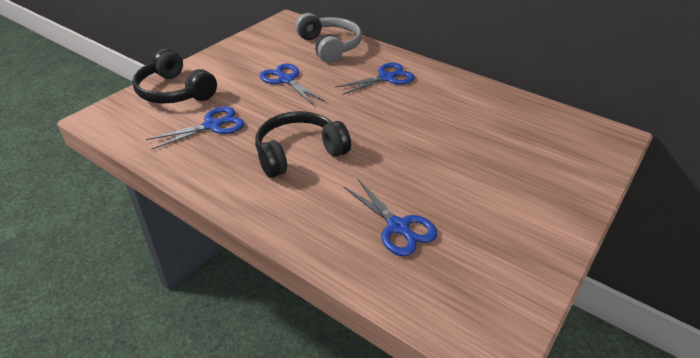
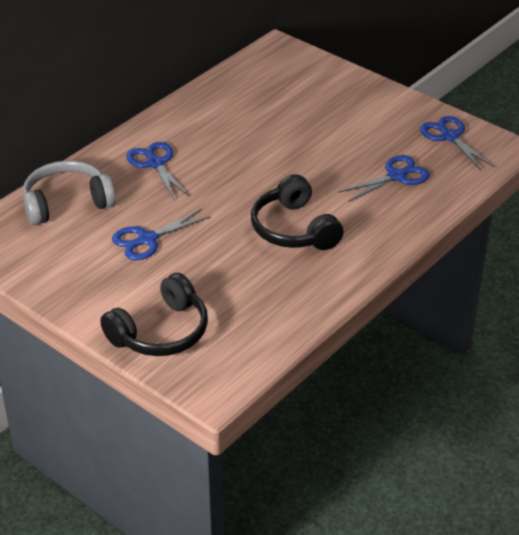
camera: 85 degrees left, 0 degrees up
blue scissors [146,107,244,150] -> blue scissors moved to [420,116,495,171]

